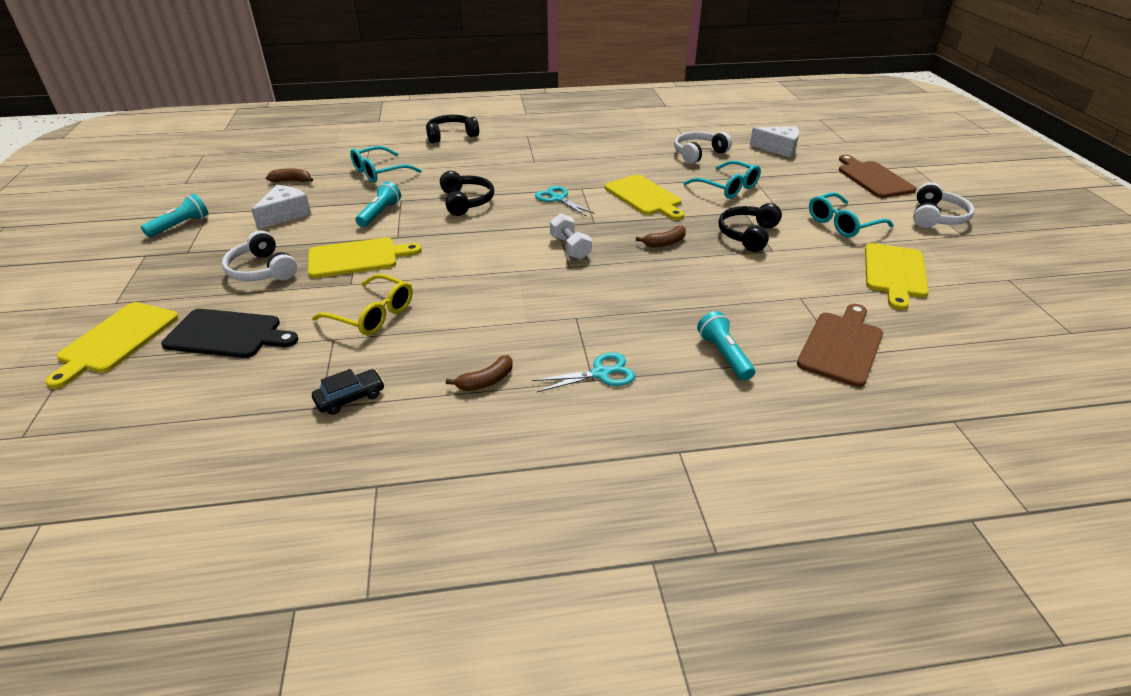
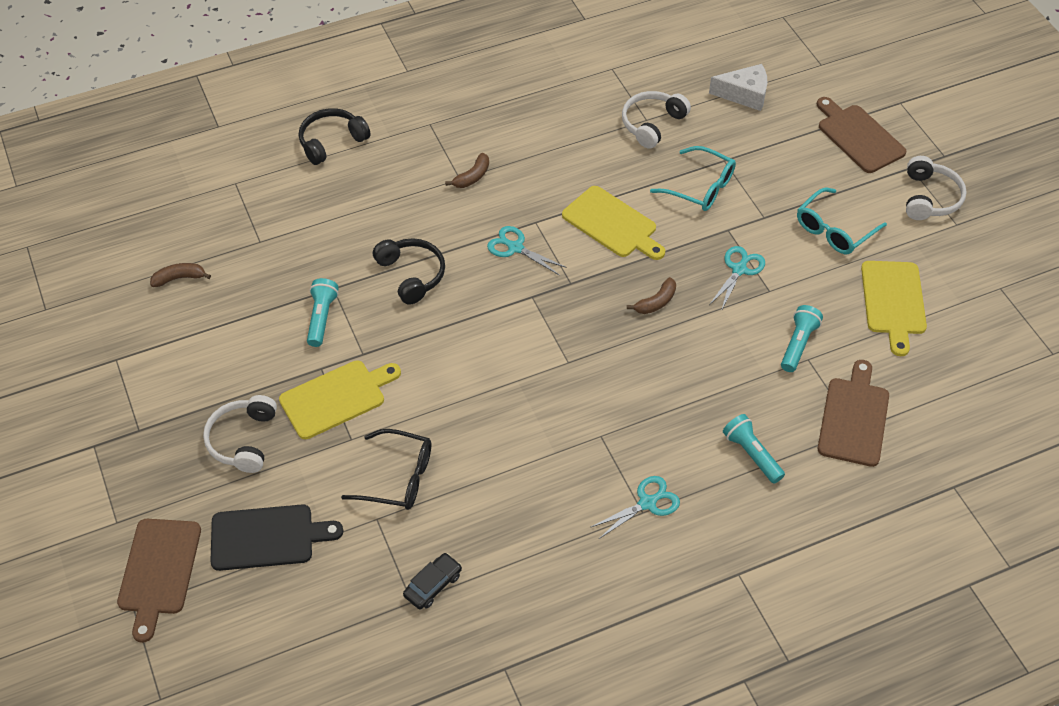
camera: 15 degrees left, 15 degrees up
yellow cutting board [45,302,179,389] -> brown cutting board [117,519,201,643]
turquoise flashlight [141,194,208,237] -> turquoise flashlight moved to [781,305,823,372]
white headphones [222,231,297,281] -> white headphones turned 60 degrees clockwise [203,395,277,473]
white cheese [251,185,311,229] -> none
yellow glasses [312,274,413,335] -> black glasses [341,429,431,510]
turquoise glasses [350,146,422,183] -> none
brown banana [446,355,513,391] -> brown banana moved to [445,153,489,188]
white dumbbell [550,213,592,260] -> none
black headphones [718,203,782,252] -> turquoise scissors [709,246,765,311]

